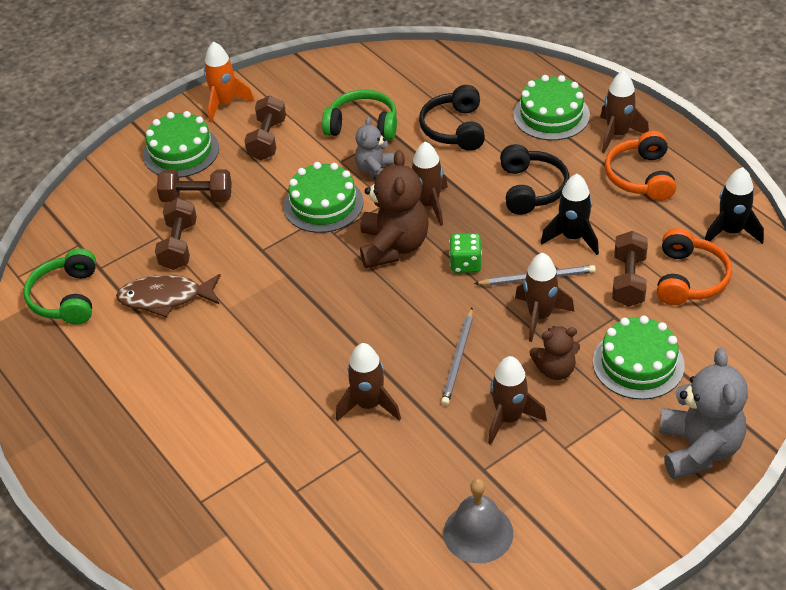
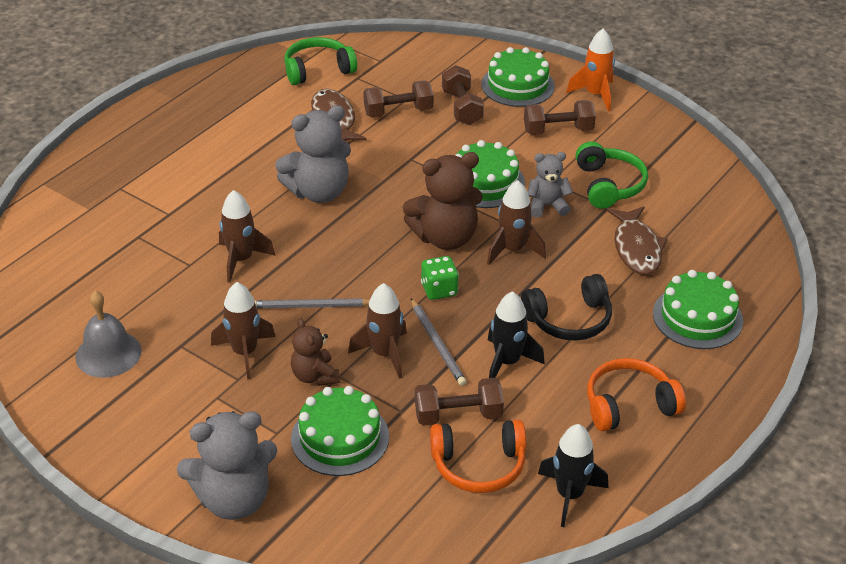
camera: 70 degrees right, 5 degrees down
black headphones [419,85,485,151] -> brown fish [606,206,668,275]
brown rocket [600,71,649,153] -> none
none -> grey teddy bear [275,105,351,203]

